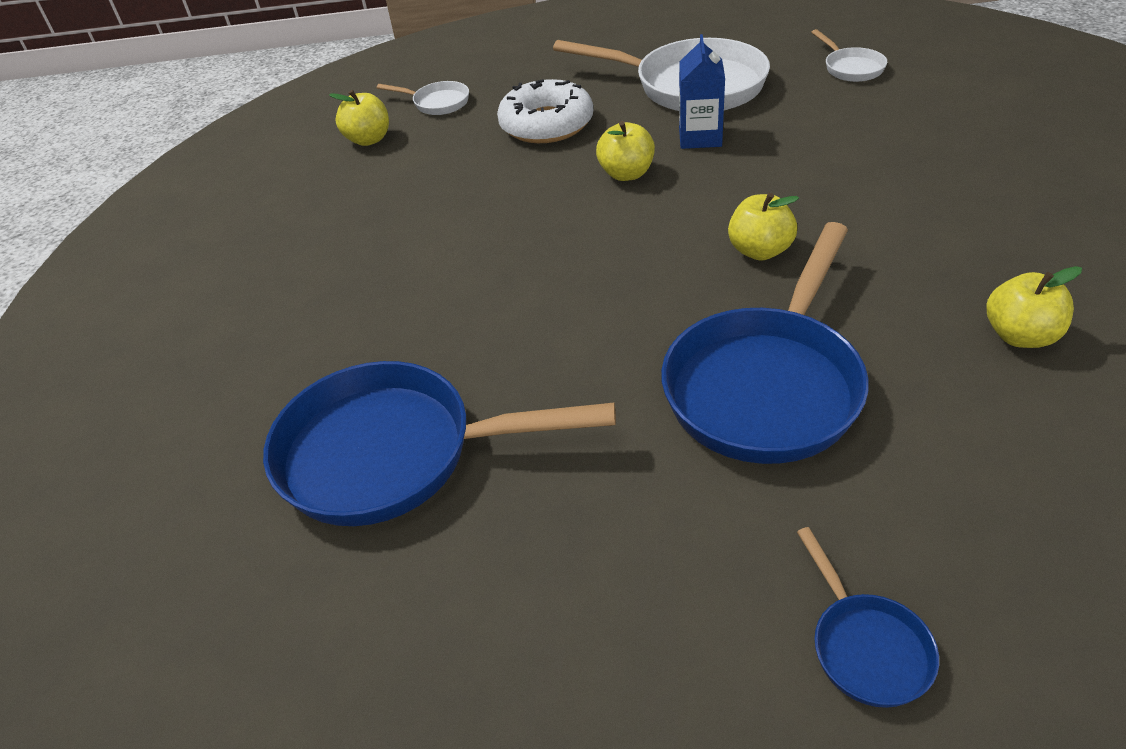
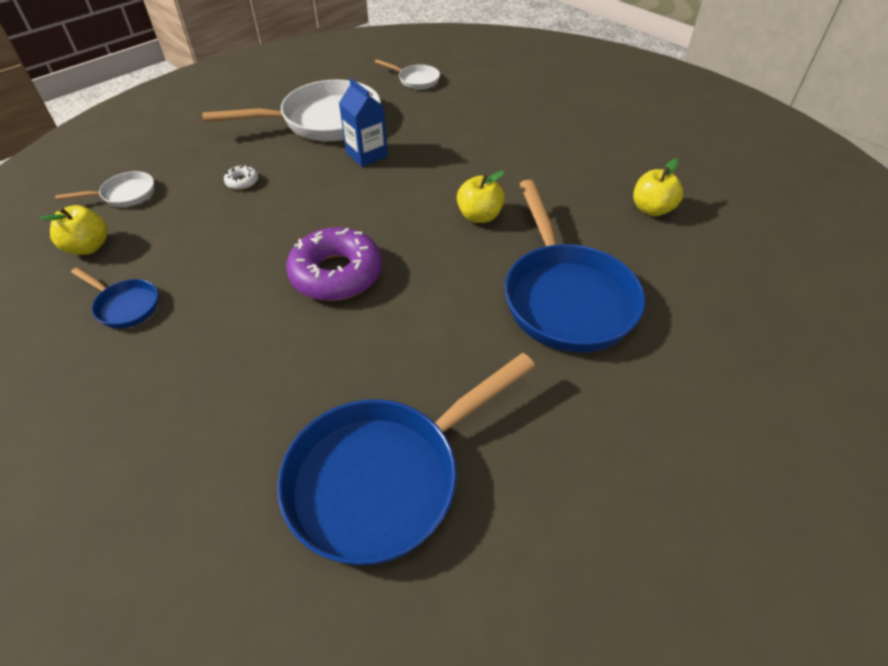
camera: 45 degrees left, 5 degrees up
white donut [497,79,593,143] -> white donut [224,165,258,190], size x0.42
yellow apple [596,121,655,181] -> none
blue pan [797,527,939,708] -> blue pan moved to [71,267,159,329]
none -> purple donut [286,227,382,301]

